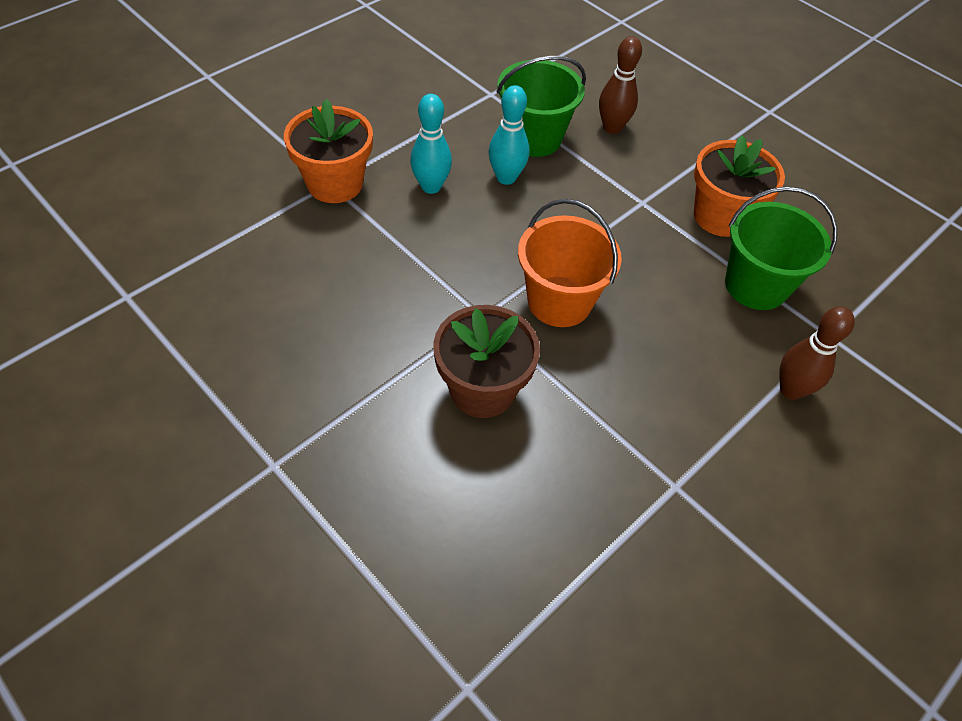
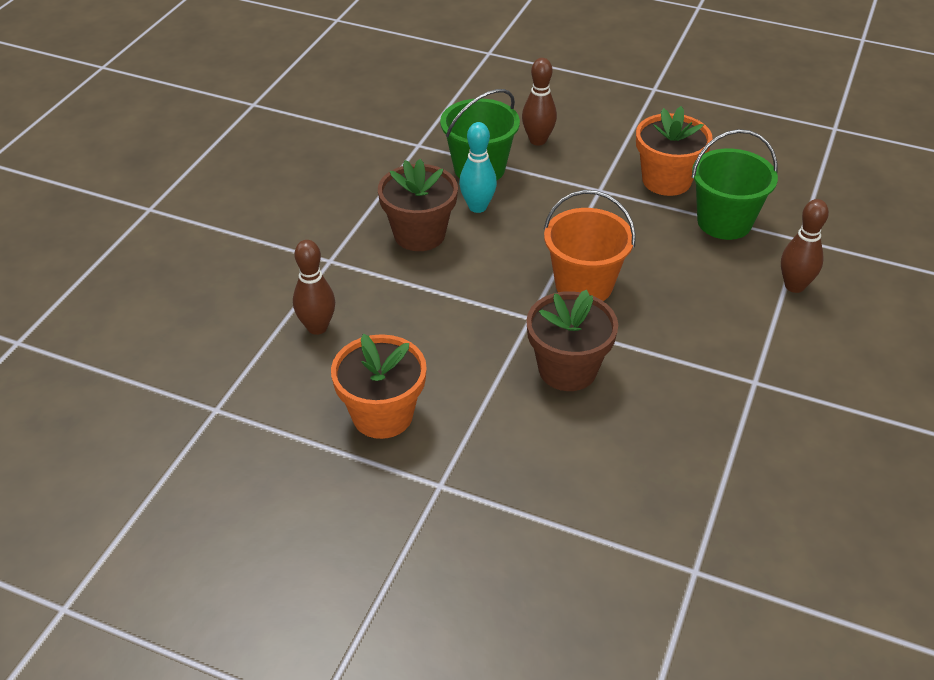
camera: 20 degrees left, 10 degrees down
orange flower pot [284,99,373,203] -> orange flower pot moved to [331,334,427,439]
turquoise bowling pin [410,94,452,194] -> brown flower pot [378,159,458,251]
none -> brown bowling pin [293,240,335,335]

